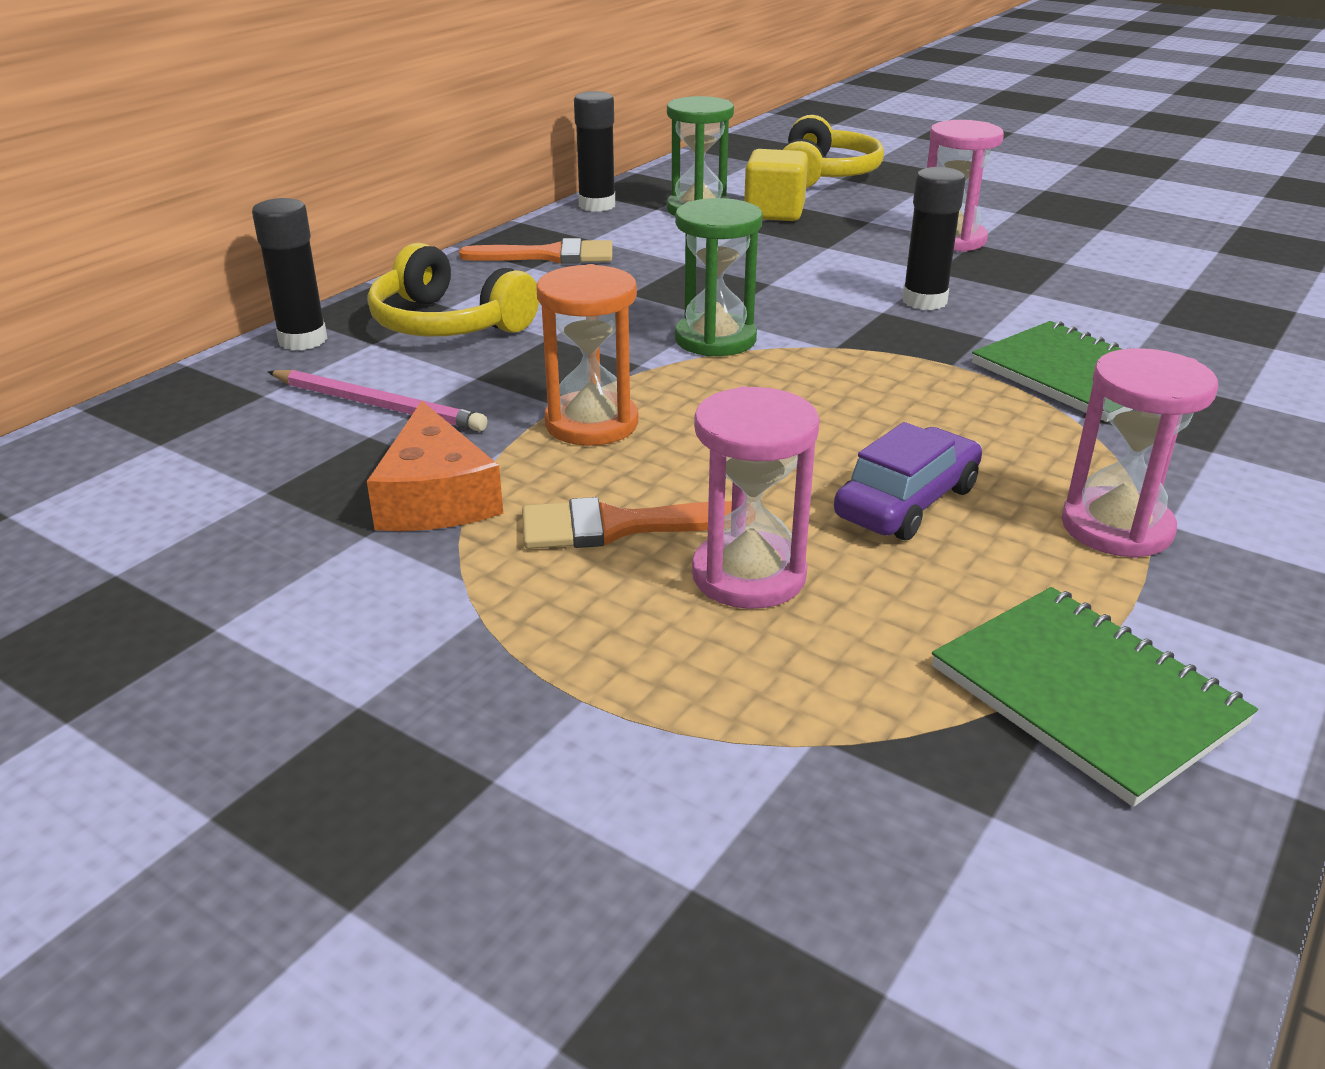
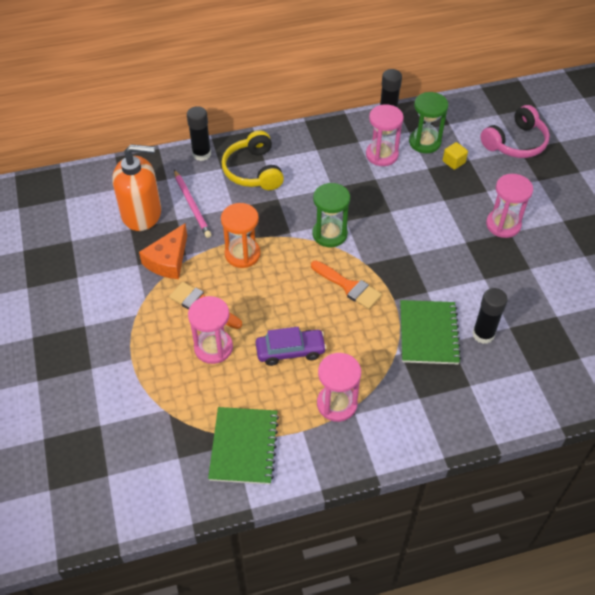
camera: 40 degrees right, 20 degrees up
orange brush [459,238,613,264] -> orange brush moved to [311,261,382,309]
yellow cube [744,149,808,221] -> yellow cube [443,142,468,170], size x0.62
yellow headphones [782,115,884,188] -> pink headphones [480,105,550,158]
black glue stick [902,167,966,310] -> black glue stick moved to [472,288,508,344]
none -> orange soap dispenser [112,144,161,231]
none -> pink hourglass [366,104,404,166]

